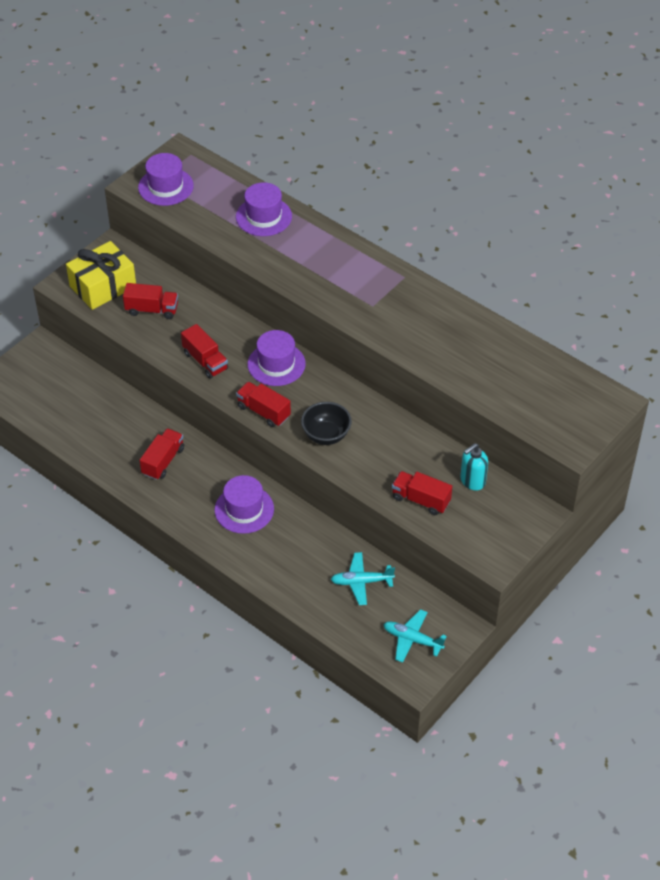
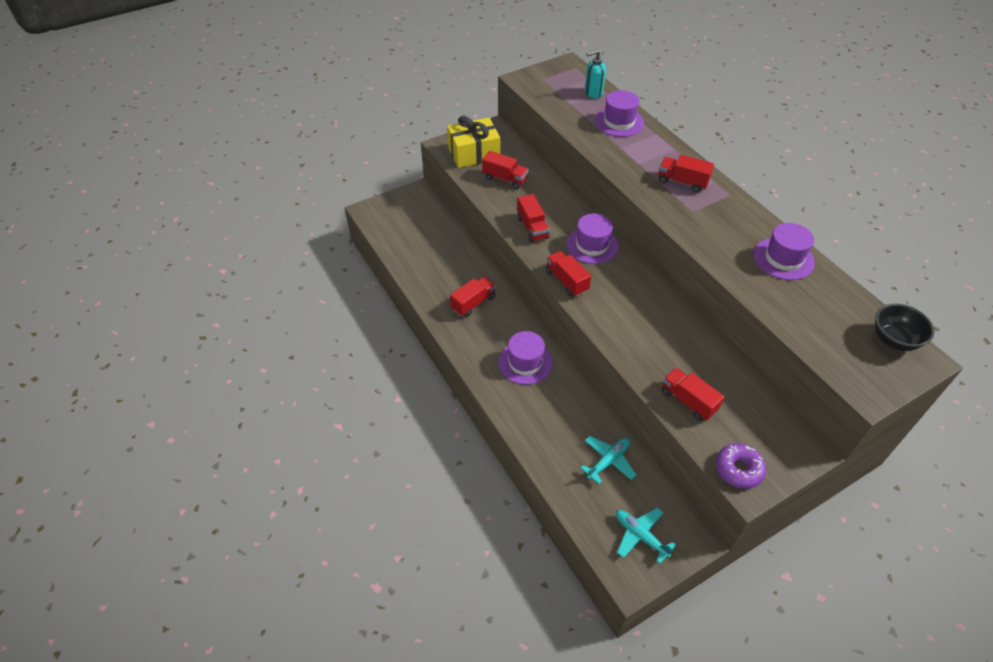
camera: 20 degrees right, 0 degrees up
purple hat [138,153,194,206] -> purple hat moved to [754,223,815,280]
black bowl [301,402,352,445] -> black bowl moved to [875,304,934,351]
turquoise plane [330,552,395,605] -> turquoise plane turned 120 degrees clockwise [581,436,636,484]
turquoise soap dispenser [460,443,488,490] -> turquoise soap dispenser moved to [585,50,606,99]
none -> red truck [658,155,714,192]
none -> purple donut [716,443,766,489]

